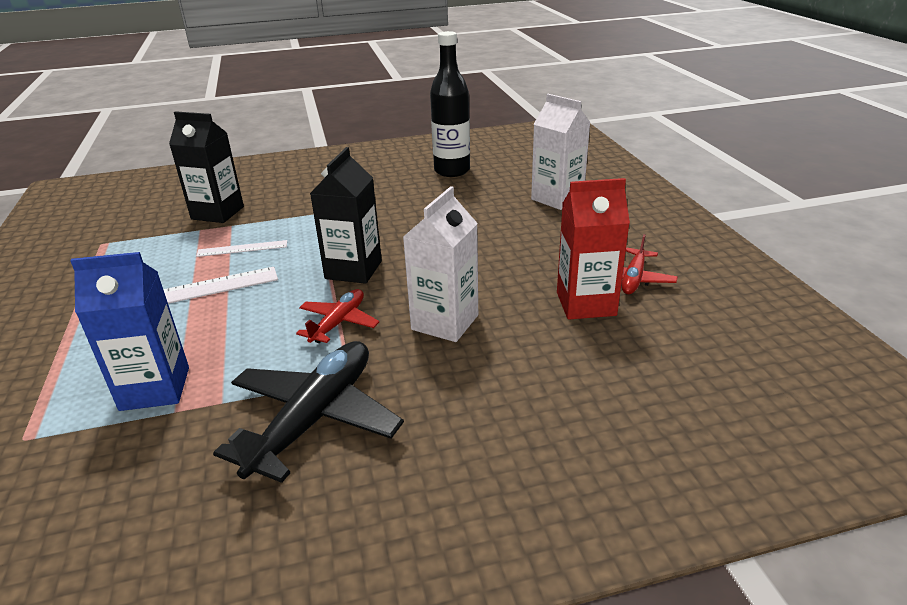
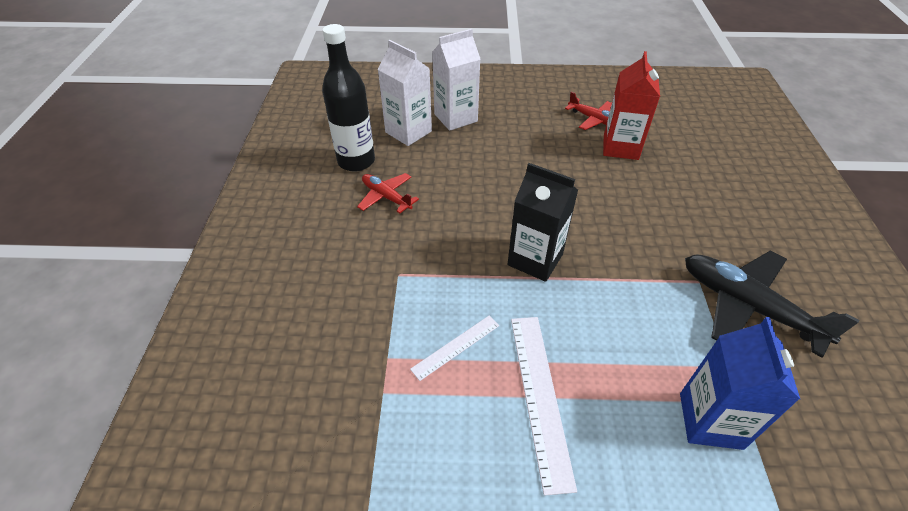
camera: 75 degrees left, 15 degrees up
black carton [169,111,244,223] -> none
white ruler [196,240,287,257] -> white ruler turned 45 degrees clockwise [410,316,499,381]
red plane [296,289,379,343] -> red plane moved to [357,173,419,214]
white carton [403,186,478,342] -> white carton moved to [378,40,432,146]

